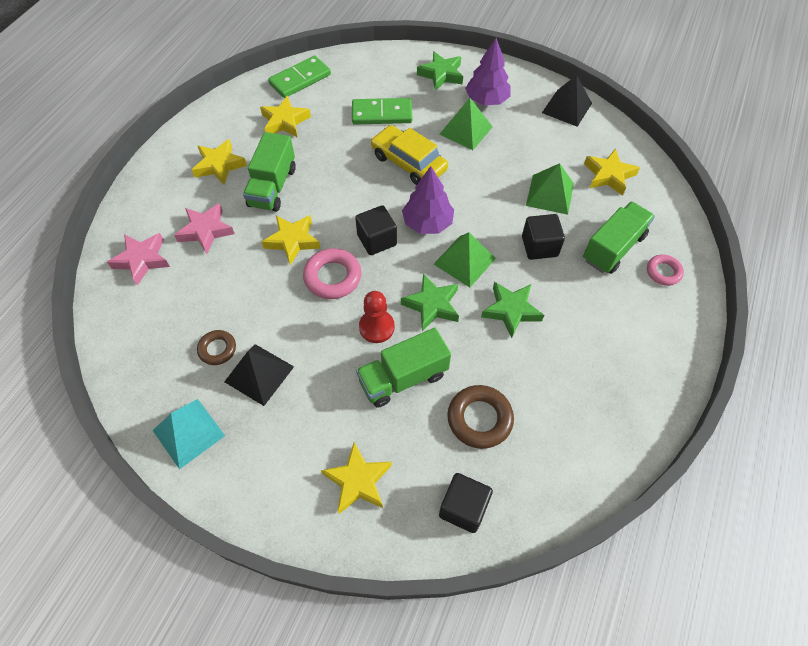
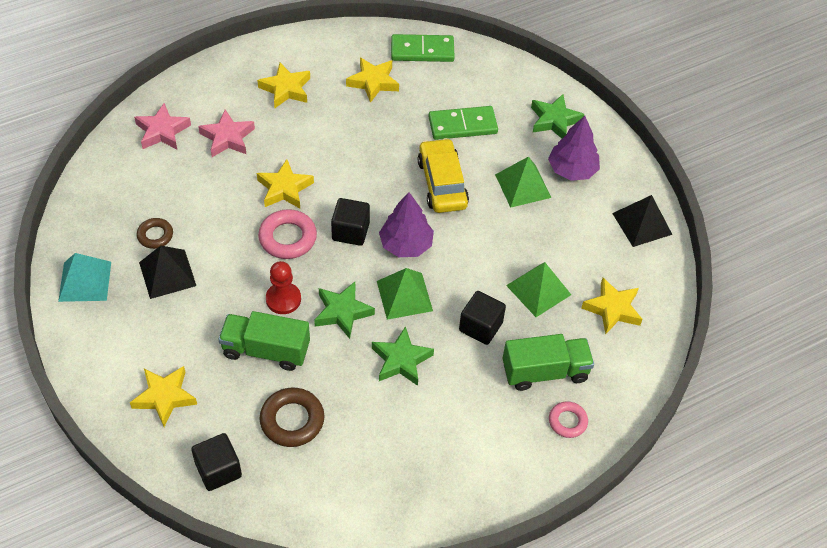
camera: 35 degrees right, 5 degrees down
green truck [243,132,296,212] -> none
green domino [352,98,412,125] -> green domino turned 45 degrees counterclockwise [428,106,498,140]

